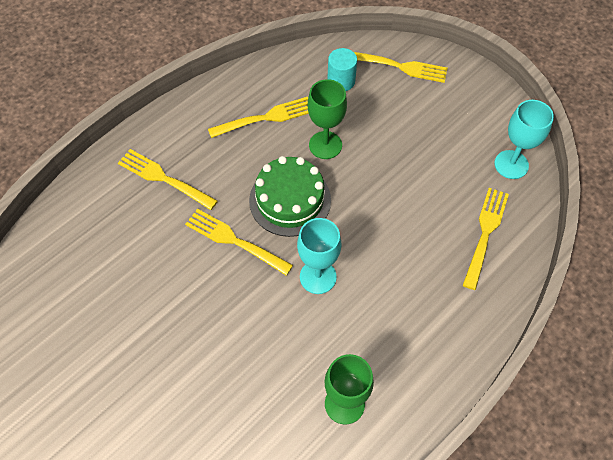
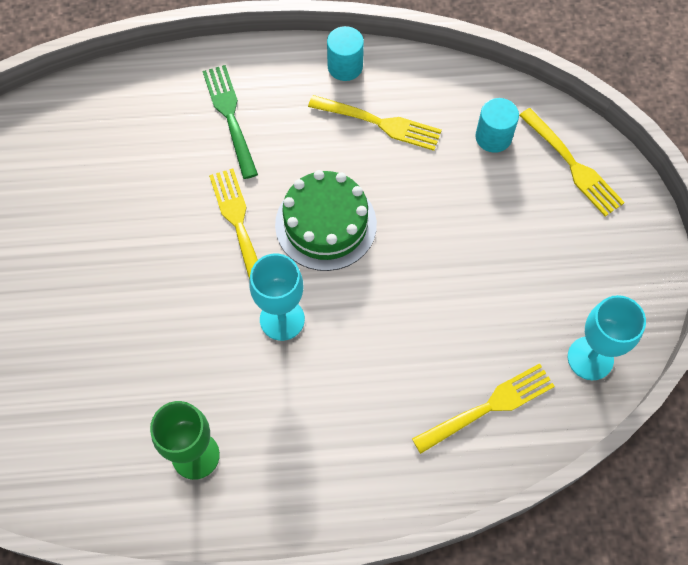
camera: 40 degrees right, 5 degrees up
yellow fork [118,149,218,210] -> green fork [203,65,258,179]
green goblet [308,79,347,159] -> none
none -> turquoise cylinder [327,26,364,81]

